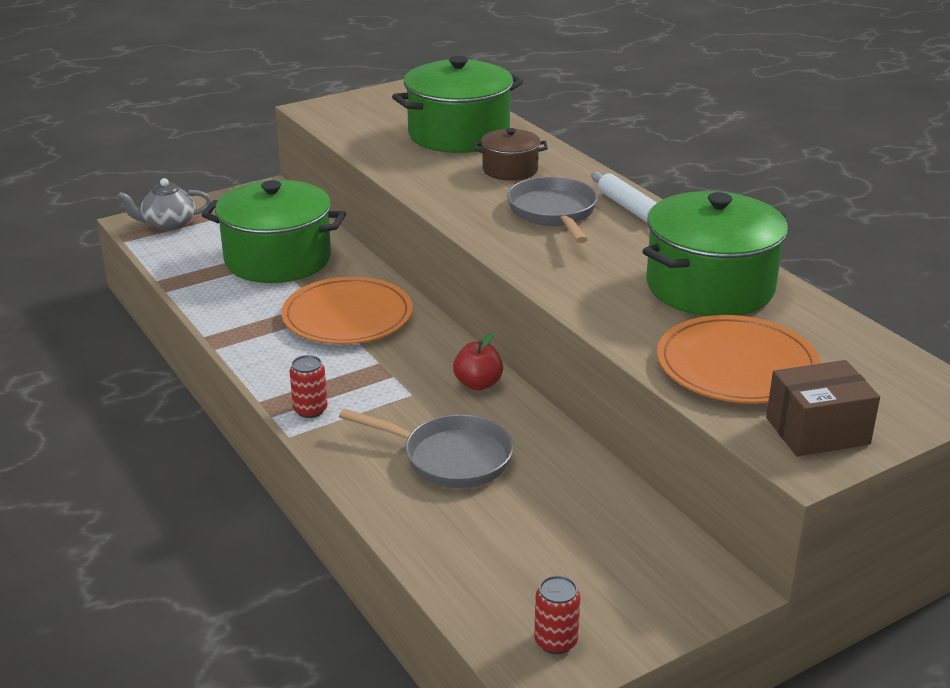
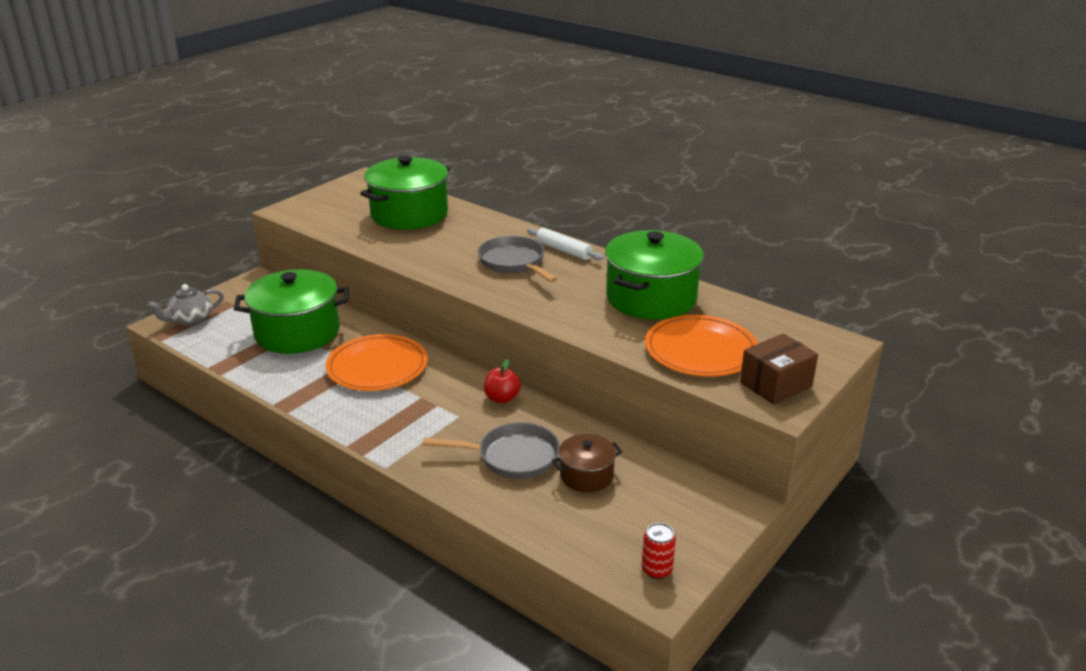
camera: 20 degrees left, 0 degrees up
red can [290,355,327,418] -> none
brown pot [474,128,548,181] -> brown pot moved to [552,434,622,492]

